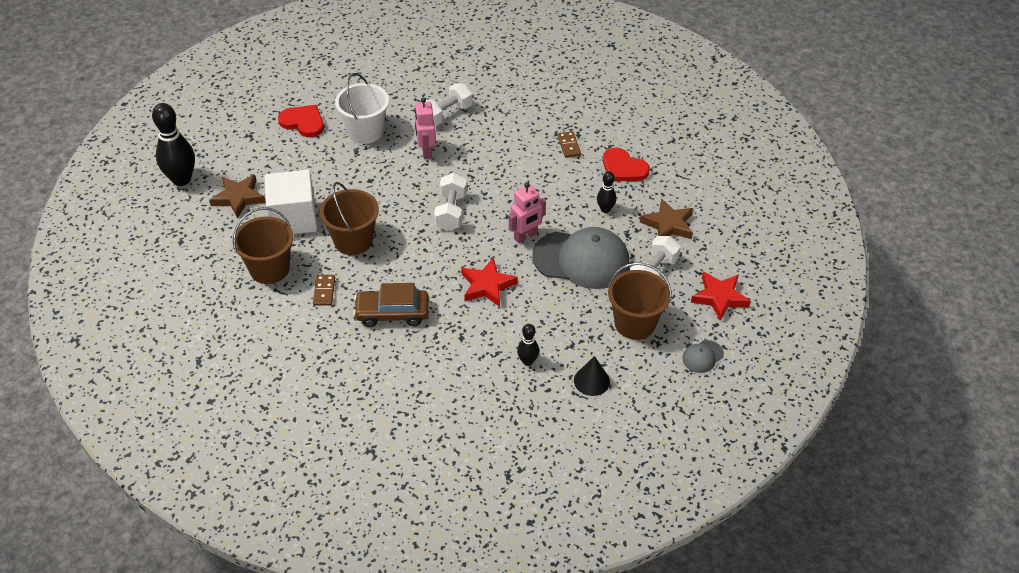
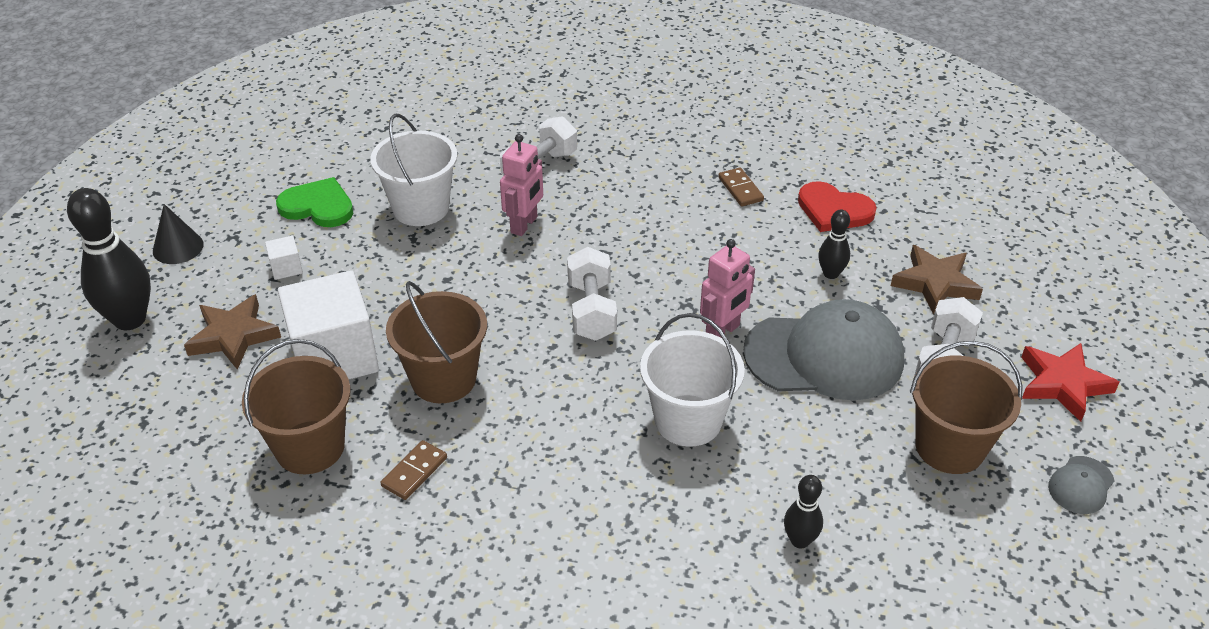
camera: 10 degrees left, 5 degrees down
red heart [278,105,324,137] -> green heart [276,177,353,227]
brown domino [313,275,335,306] -> brown domino turned 45 degrees clockwise [380,440,447,500]
brown car [353,283,429,327] -> none
pink robot [414,98,436,159] -> pink robot turned 135 degrees counterclockwise [500,134,543,236]
red star [461,258,518,307] -> white bucket [640,313,745,447]
black cone [574,356,610,396] -> black cone moved to [153,204,204,264]
none -> white cube [265,236,303,280]

